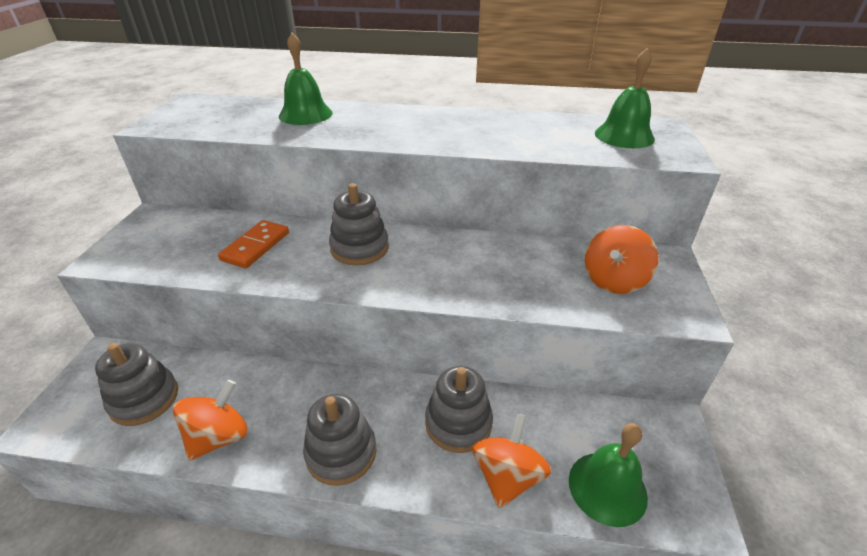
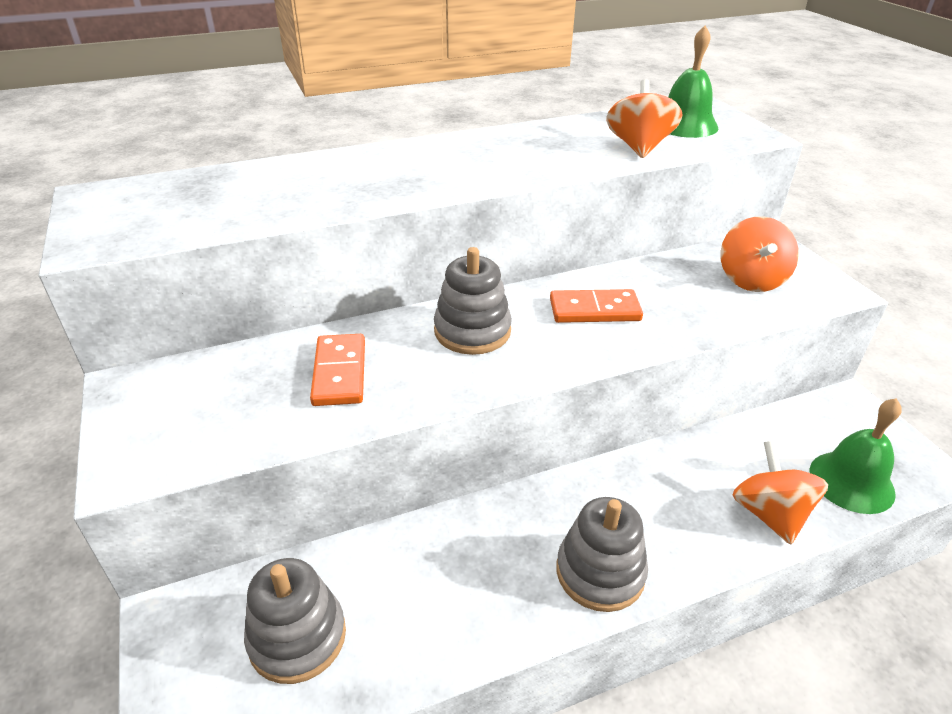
camera: 30 degrees left, 0 degrees up
orange spinning top [173,380,248,461] -> orange spinning top moved to [606,79,683,158]
green bell [279,33,332,125] -> none
grey stacking toy [425,366,493,453] -> none
none -> orange domino [550,289,643,323]

